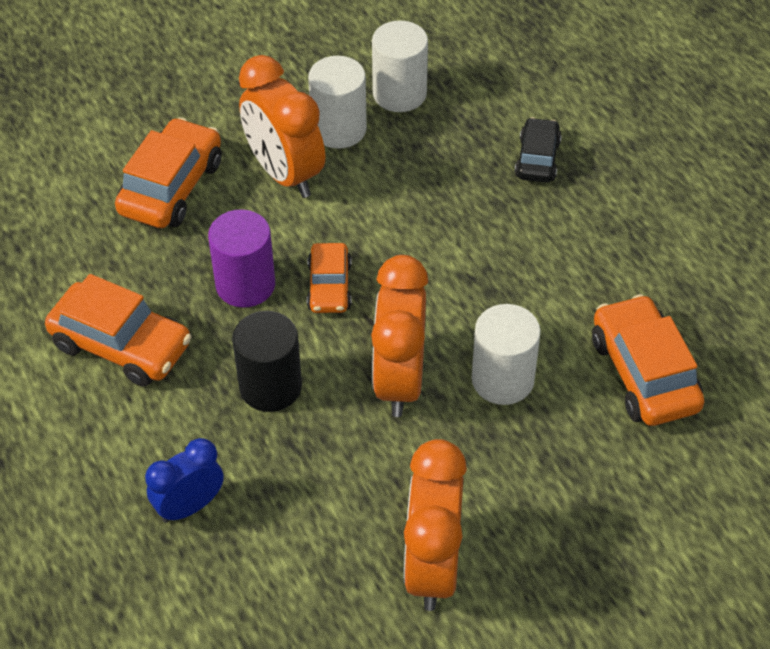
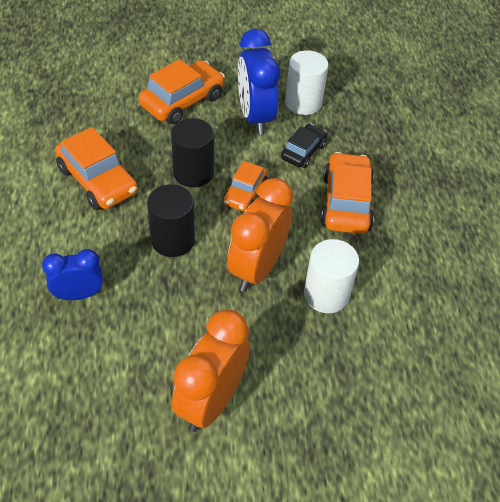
camera: 20 degrees right, 0 degrees up
purple cylinder [208,209,275,308] -> black cylinder [171,118,214,187]
orange clock [239,55,325,198] -> blue clock [238,29,280,135]
white cylinder [372,20,428,112] -> none
black car [515,117,562,183] -> black car moved to [281,124,327,168]
orange car [592,294,704,426] -> orange car moved to [321,152,374,234]

